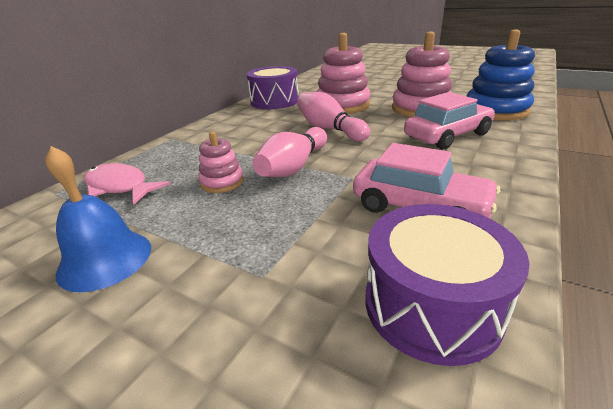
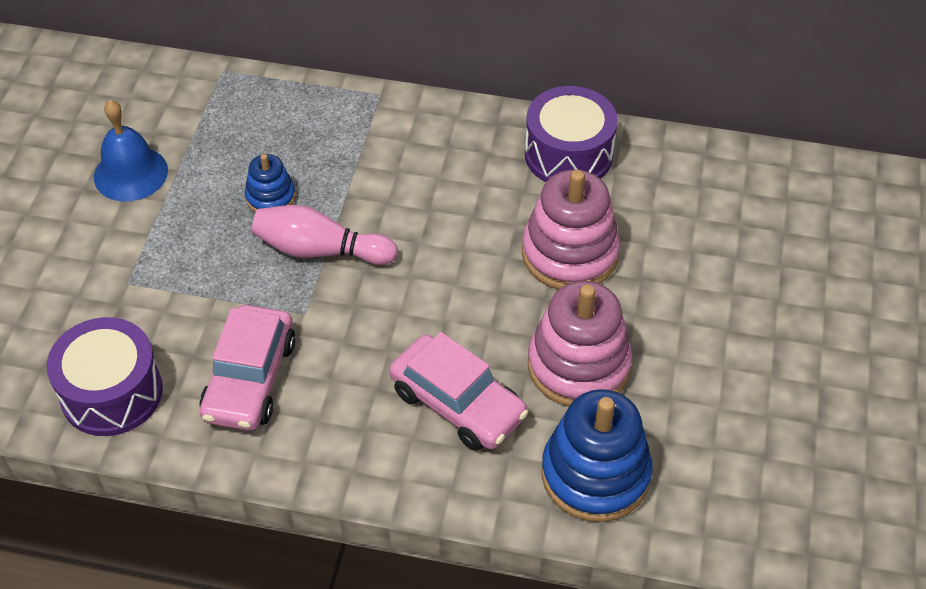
camera: 70 degrees right, 20 degrees up
pink fish [84,163,170,205] -> none
pink stacking toy [198,131,244,193] -> blue stacking toy [245,154,295,213]
pink bowling pin [297,92,370,141] -> none

